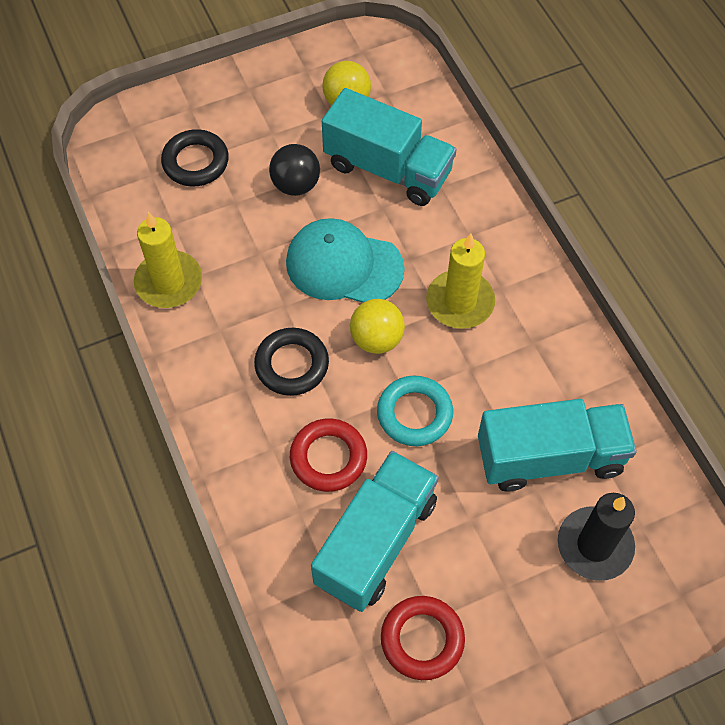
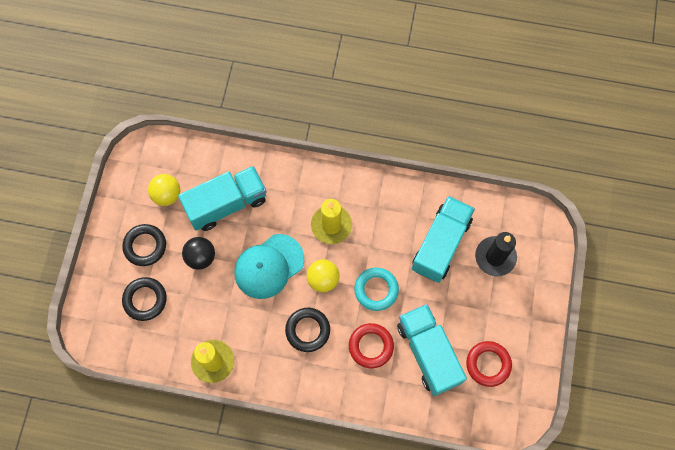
camera: 55 degrees left, 10 degrees up
none -> black ring [122,224,166,266]

